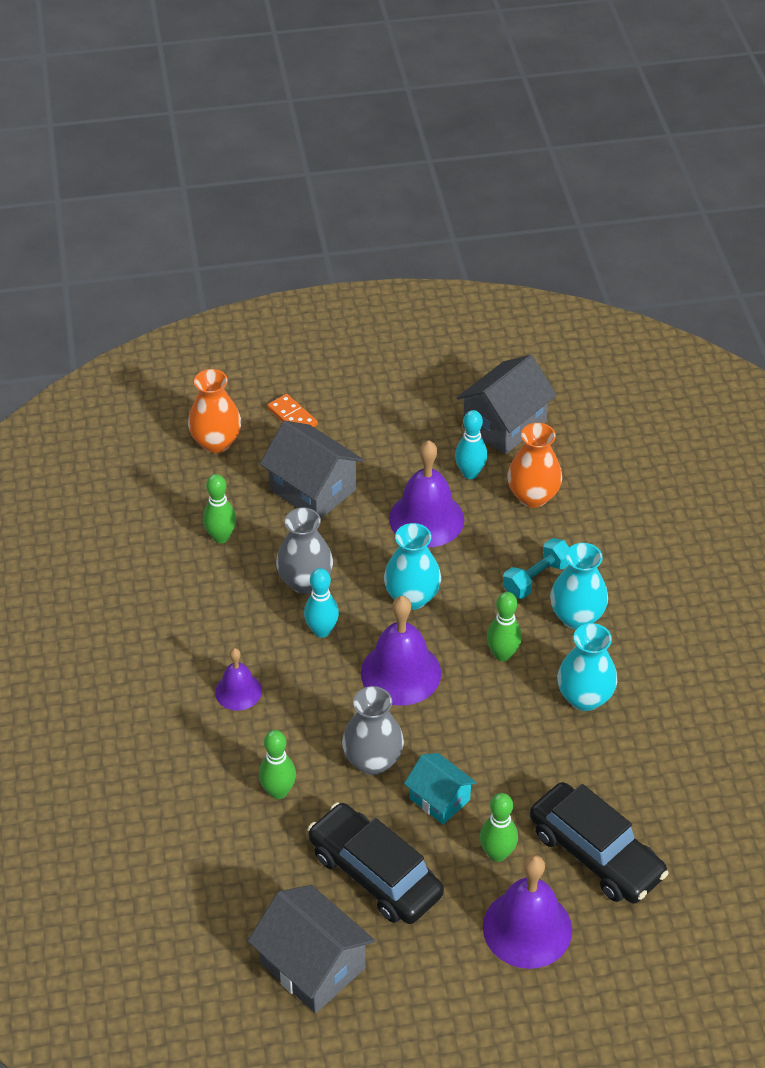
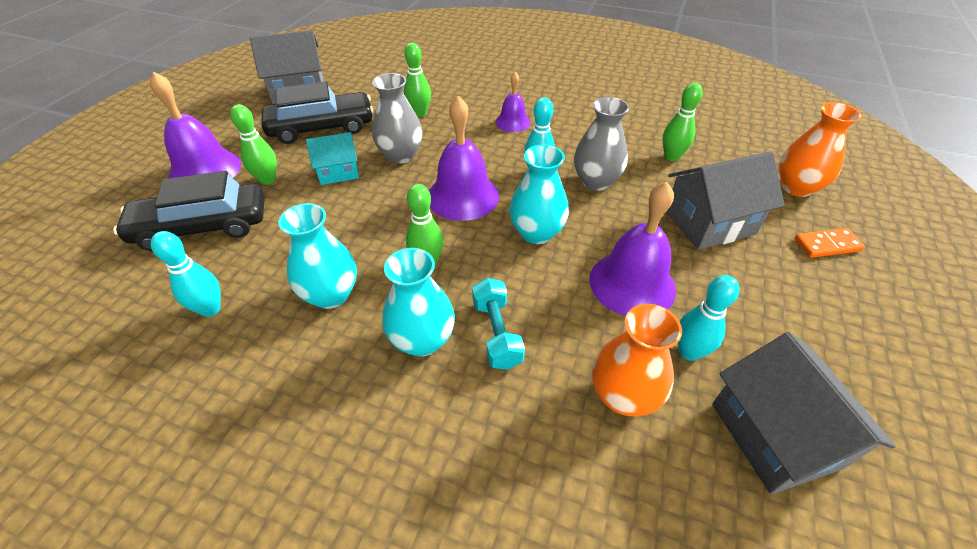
camera: 120 degrees right, 0 degrees up
none -> turquoise bowling pin [151,231,221,317]

